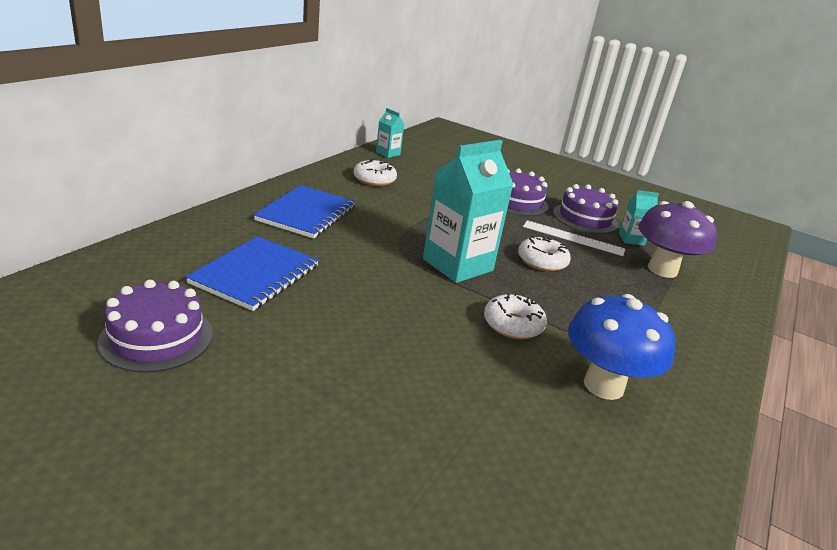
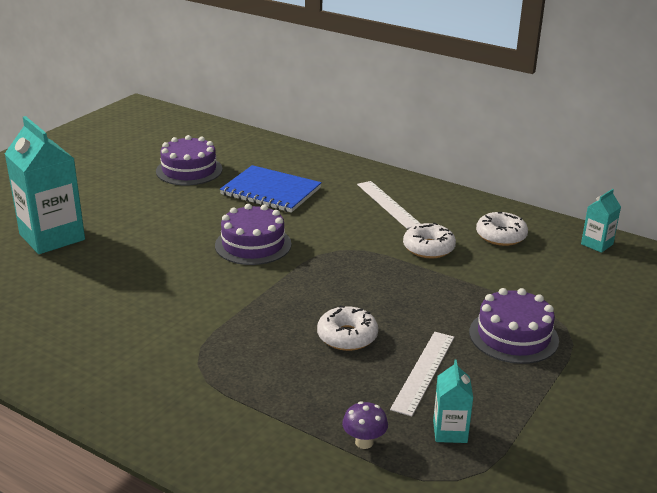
camera: 95 degrees right, 0 degrees up
blue notebook [254,185,356,238] -> white ruler [357,181,421,229]
turquoise carton [423,140,514,283] -> turquoise carton moved to [5,116,85,254]
white donut [484,293,547,339] -> white donut moved to [403,223,456,258]
purple cake [553,184,618,234] -> purple cake moved to [215,204,291,265]
blue mushroom [568,294,675,400] -> none
purple mushroom [638,201,717,278] -> purple mushroom [342,401,388,449], size x0.44

